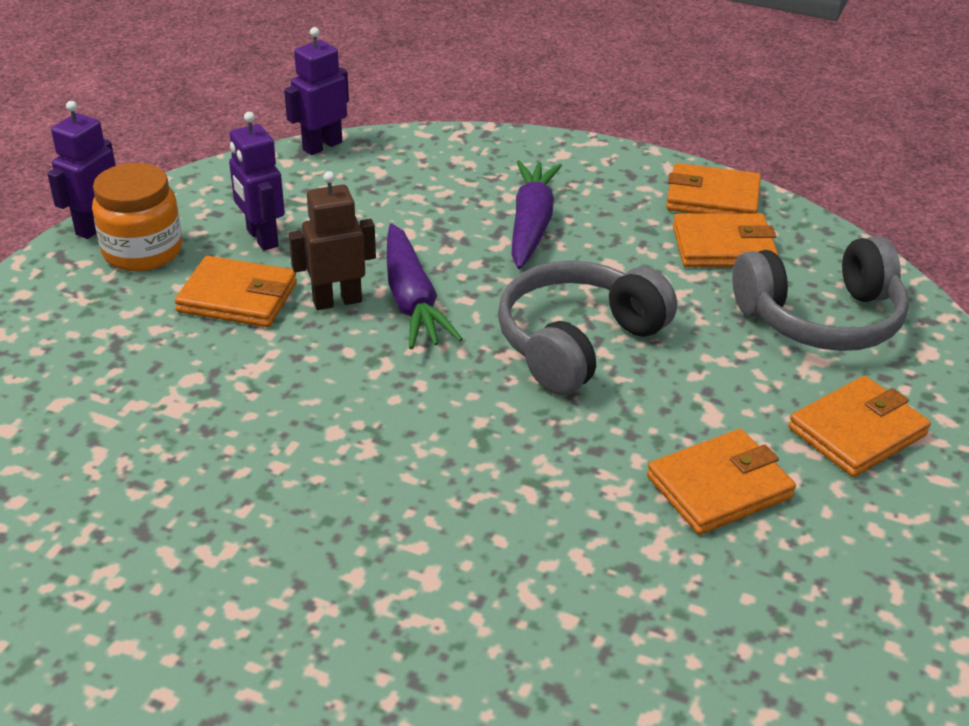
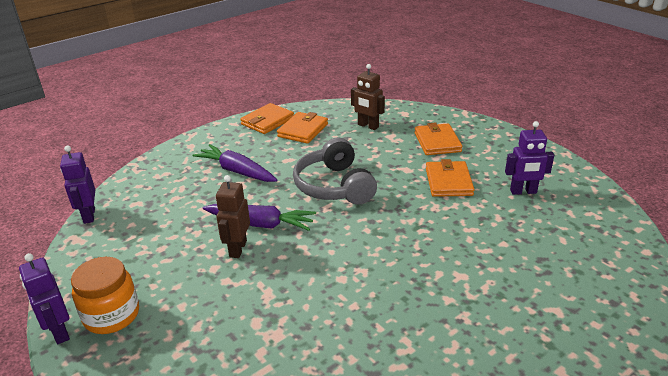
camera: 60 degrees left, 5 degrees down
orange wallet [174,256,297,327] -> none
purple robot [229,112,285,251] -> purple robot moved to [505,121,554,195]
grey headphones [733,236,909,351] -> brown robot [351,64,385,130]

